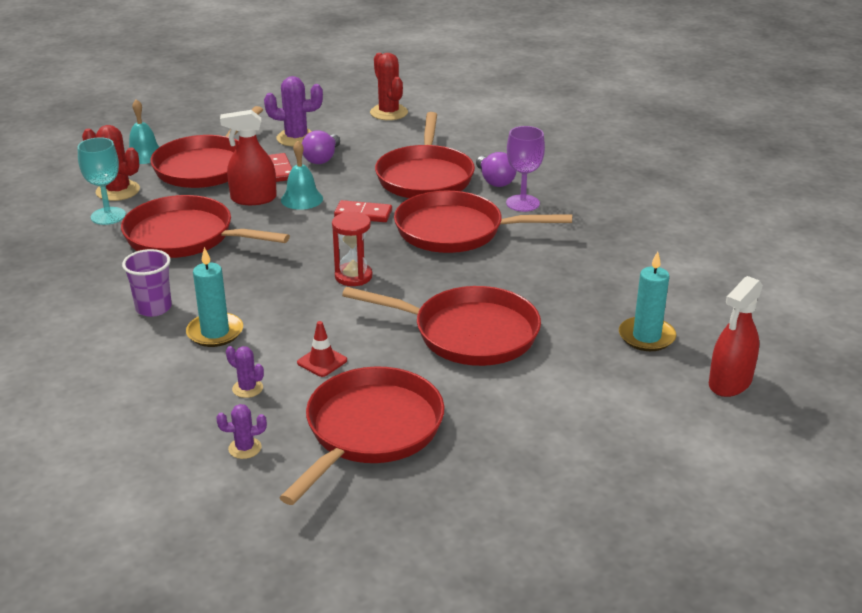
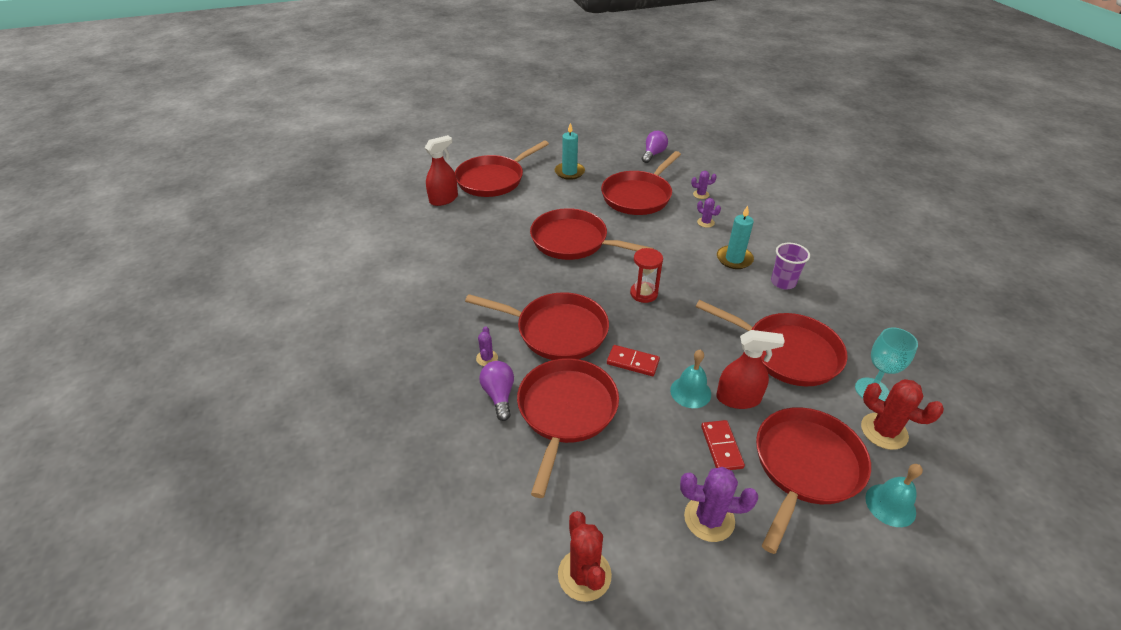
camera: 170 degrees left, 10 degrees up
red traffic cone [297,321,347,377] -> none
purple light bulb [302,130,340,164] -> purple light bulb moved to [642,131,668,163]
purple goblet [506,126,545,212] -> purple cactus [476,326,498,366]
turquoise candle [619,251,676,351] -> turquoise candle moved to [555,123,585,180]
none -> red pan [455,141,549,197]

